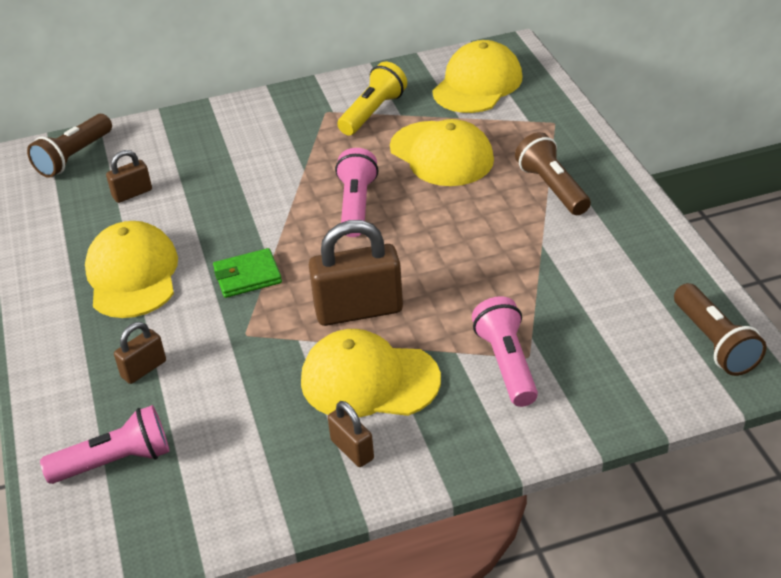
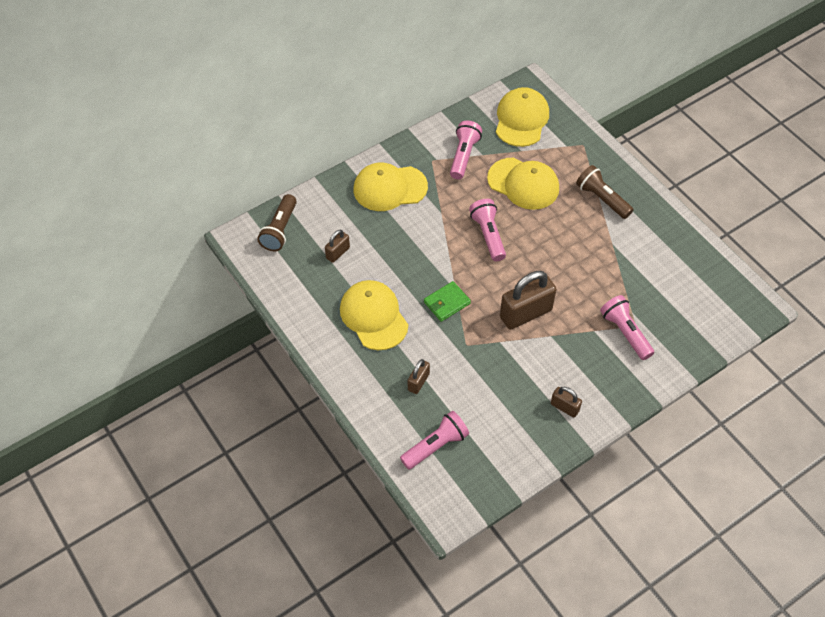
camera: 20 degrees left, 15 degrees up
yellow cap [301,329,441,417] -> yellow cap moved to [354,162,428,211]
yellow flashlight [337,62,407,135] -> pink flashlight [450,121,482,179]
brown flashlight [674,283,766,376] -> none

